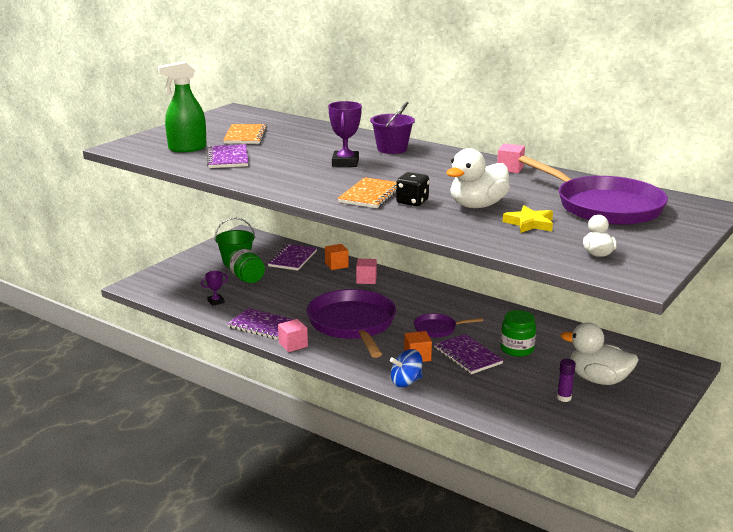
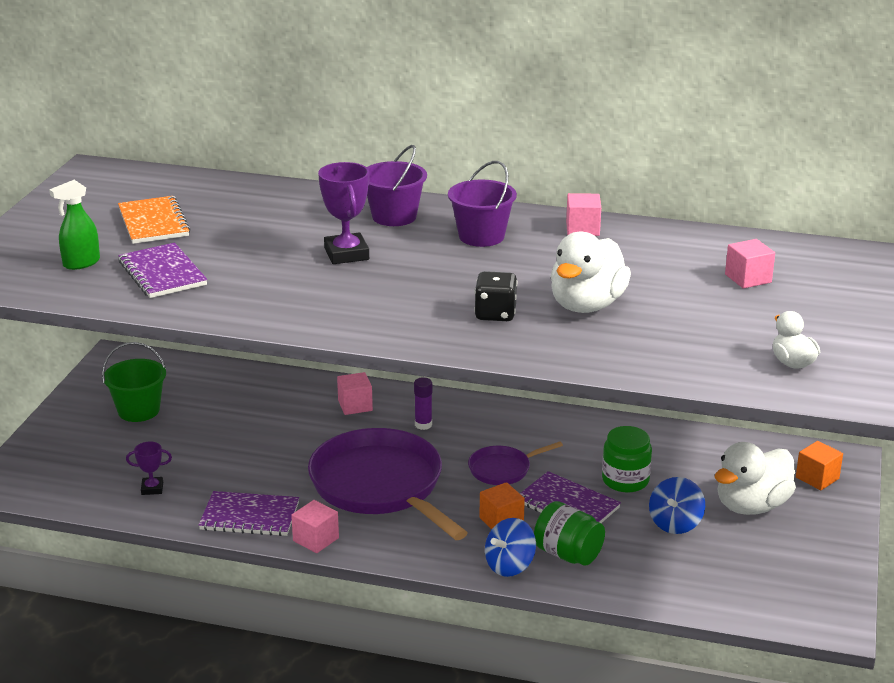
camera: 20 degrees left, 5 degrees up
green spray bottle [158,61,207,152] -> green spray bottle [49,180,100,270], size x0.64
purple trophy [201,271,228,306] -> purple trophy turned 45 degrees clockwise [126,442,172,495]
green jar [227,247,265,283] -> green jar moved to [534,501,605,566]
purple notebook [268,244,317,270] -> none
orange cube [325,244,349,270] -> orange cube moved to [796,441,843,490]
orange notebook [338,177,396,208] -> none
yellow star [503,206,553,233] -> none
purple pan [519,156,668,225] -> pink cube [725,239,775,289]
purple glue stick [557,359,576,402] -> purple glue stick moved to [414,377,432,430]
white duck [561,322,639,385] -> white duck turned 45 degrees counterclockwise [714,442,796,515]
none -> purple bucket [448,161,517,247]
none -> blue spinning top [649,477,705,534]

